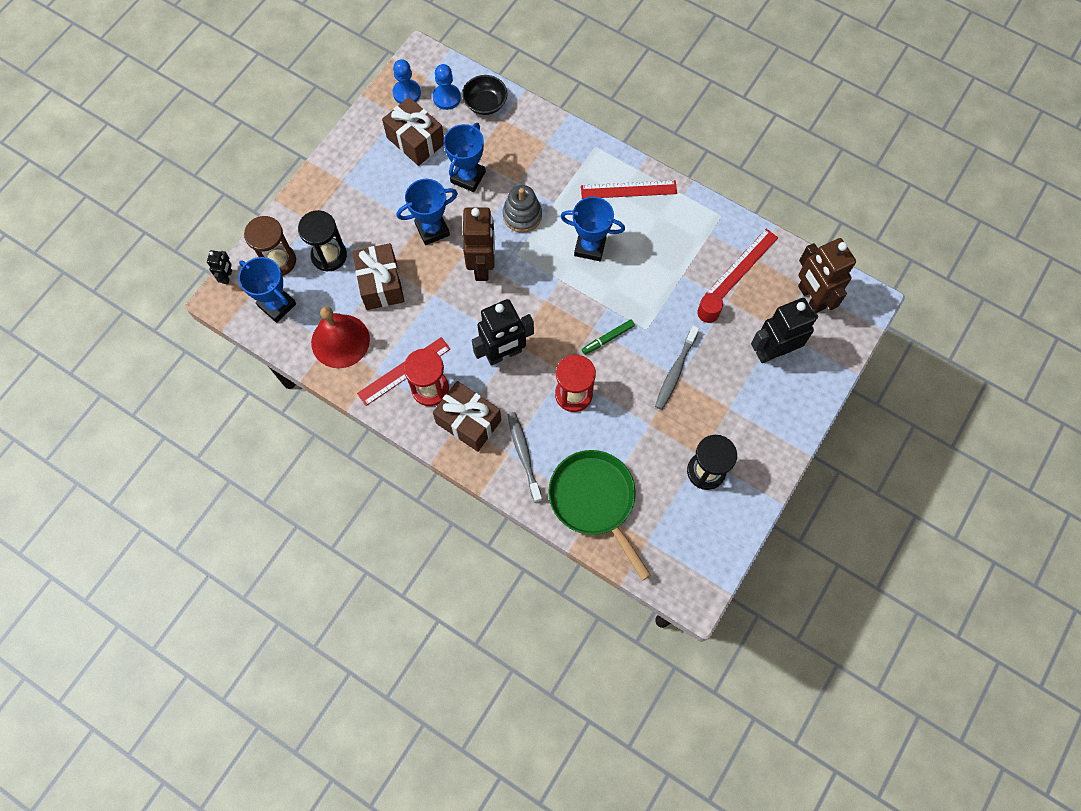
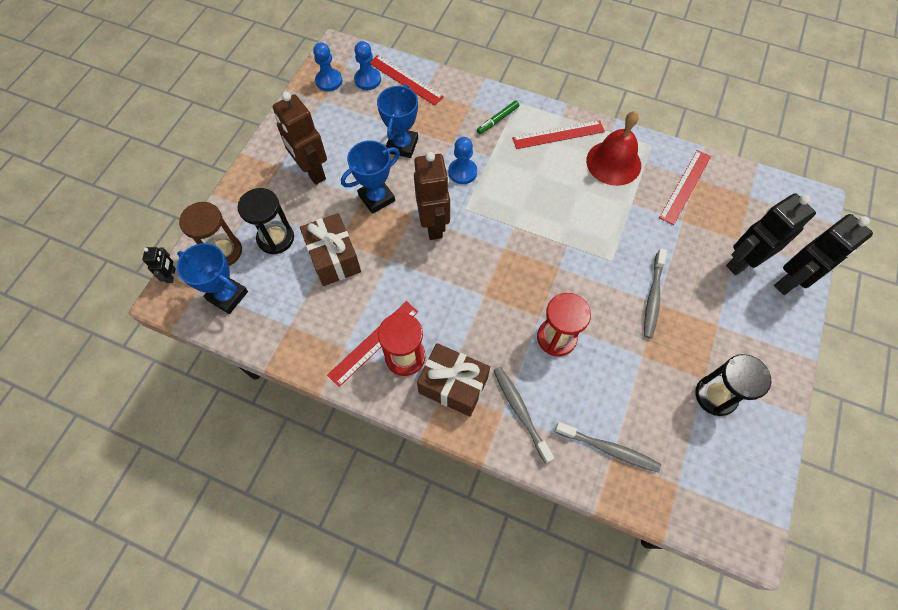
camera: 10 degrees left, 5 degrees down
red bell [311,307,370,368] -> red bell moved to [586,111,641,186]
brown gift [382,97,444,166] -> none
black bowl [462,75,508,115] -> red ruler [370,55,444,106]
black robot [472,299,534,366] -> black robot moved to [774,214,873,295]
grey stacking toy [503,185,542,233] -> blue pawn [448,137,477,184]
green pan [548,450,651,581] -> grey toothbrush [555,422,661,473]
blue trophy [560,197,625,261] -> none
green marker [582,320,635,355] -> green marker moved to [477,101,519,134]
red cylinder [697,293,723,323] -> none
brown robot [798,238,856,313] -> brown robot moved to [273,92,327,185]

